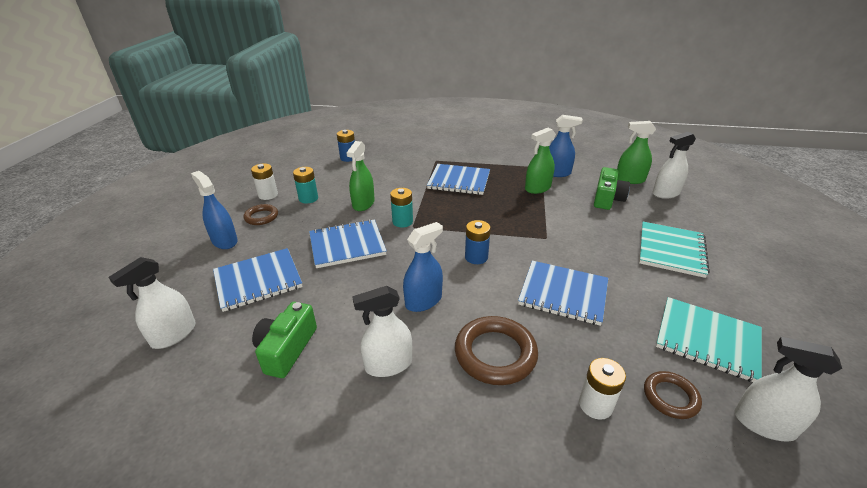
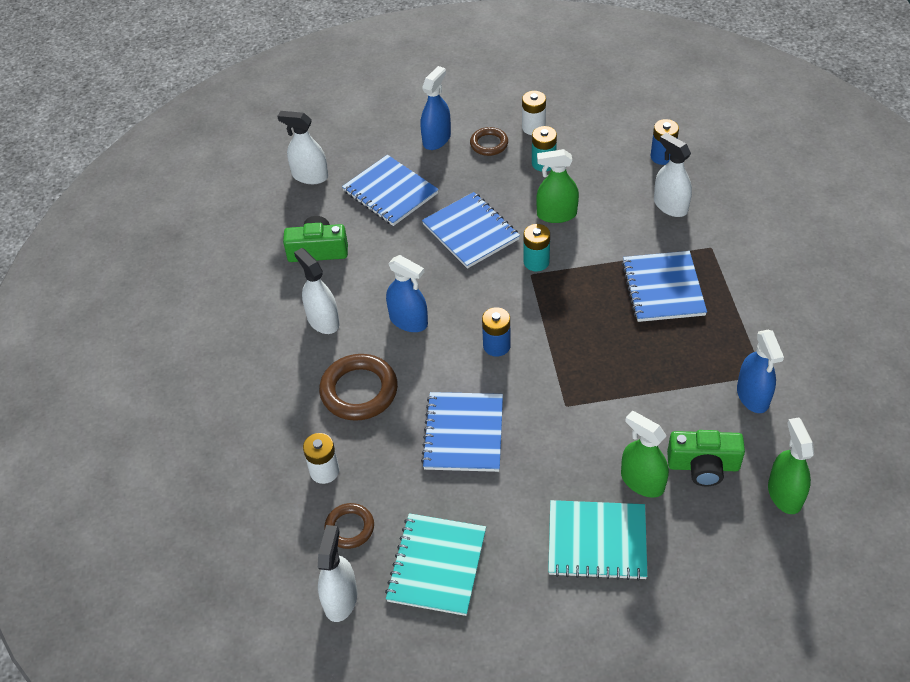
camera: 75 degrees right, 15 degrees up
green spray bottle [525,128,556,194] -> green spray bottle moved to [621,411,669,498]
white spray bottle [653,132,696,199] -> white spray bottle moved to [654,133,692,217]

